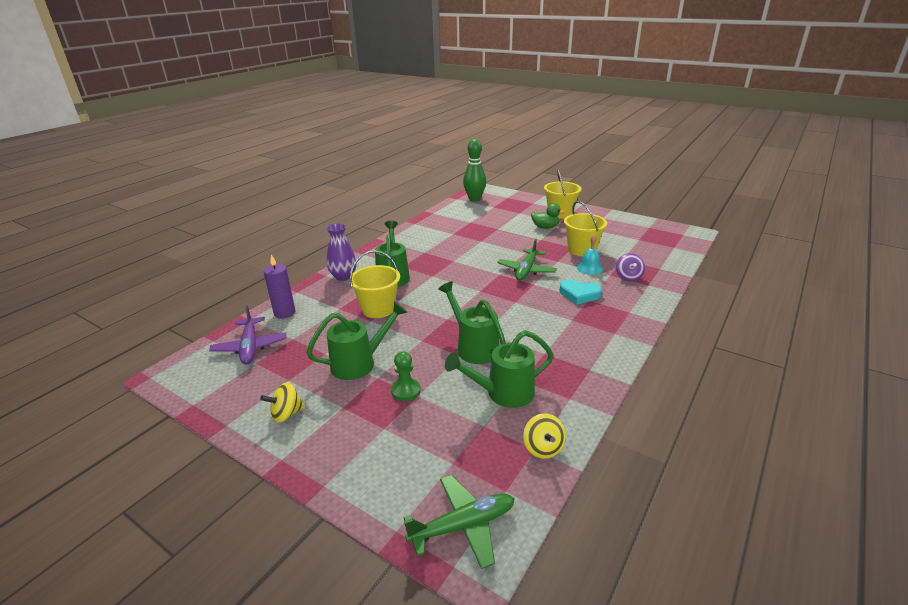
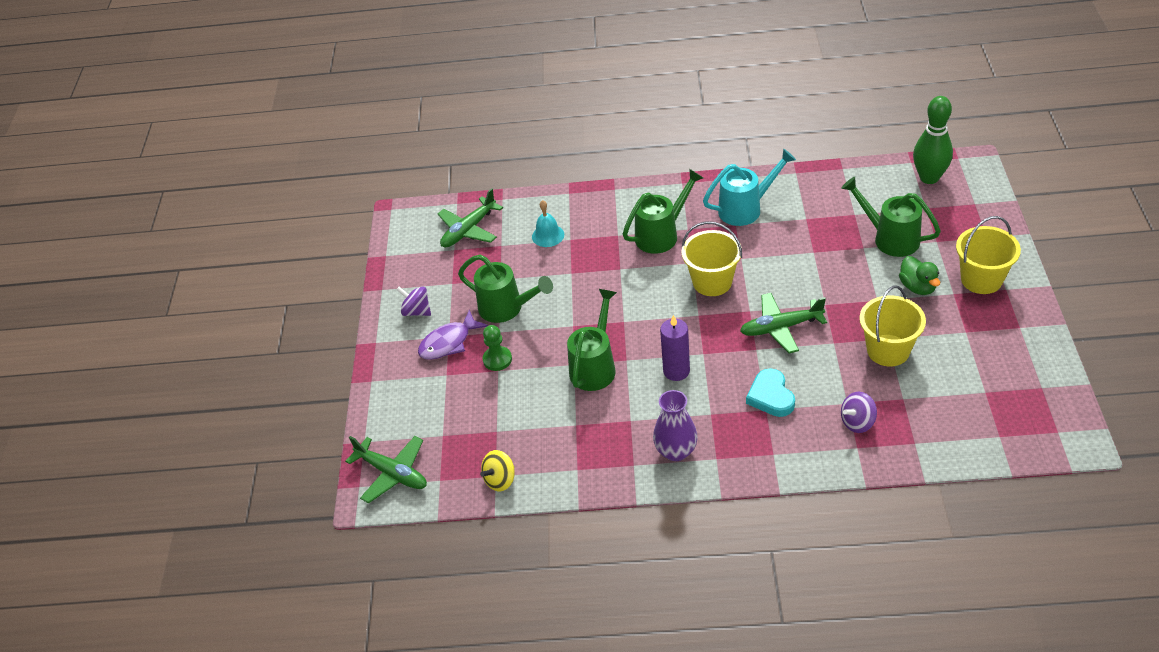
camera: 60 degrees right, 15 degrees up
purple plane [209,306,286,365] -> green plane [438,188,503,247]
yellow spinning top [261,382,305,423] -> purple spinning top [396,287,431,316]
purple candle [263,254,296,319] -> purple candle moved to [660,315,690,381]
purple vase [326,223,357,281] -> purple vase moved to [653,390,698,461]
yellow bucket [349,250,400,318] -> yellow bucket moved to [682,221,742,296]
green watering can [445,330,554,408] -> green watering can moved to [841,177,941,257]
turquoise bell [577,234,603,275] -> turquoise bell moved to [532,200,564,247]
none -> purple fish [418,310,488,360]
none -> turquoise watering can [703,148,796,226]

